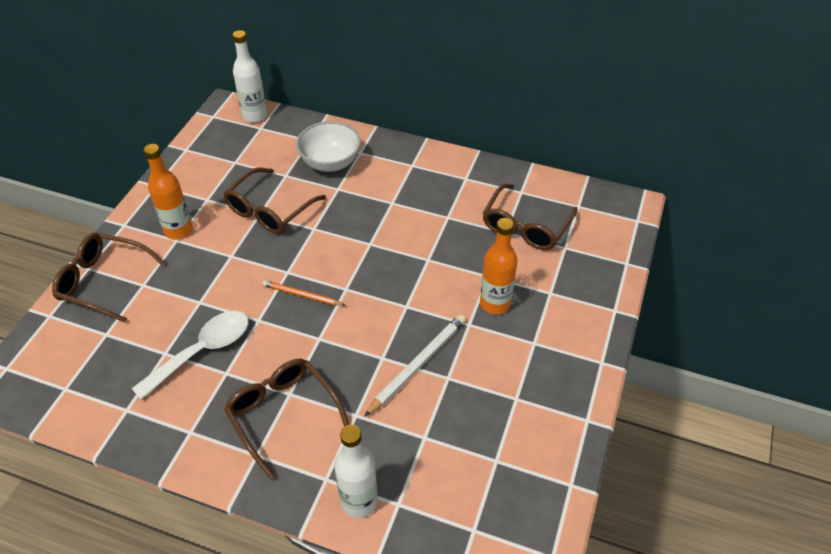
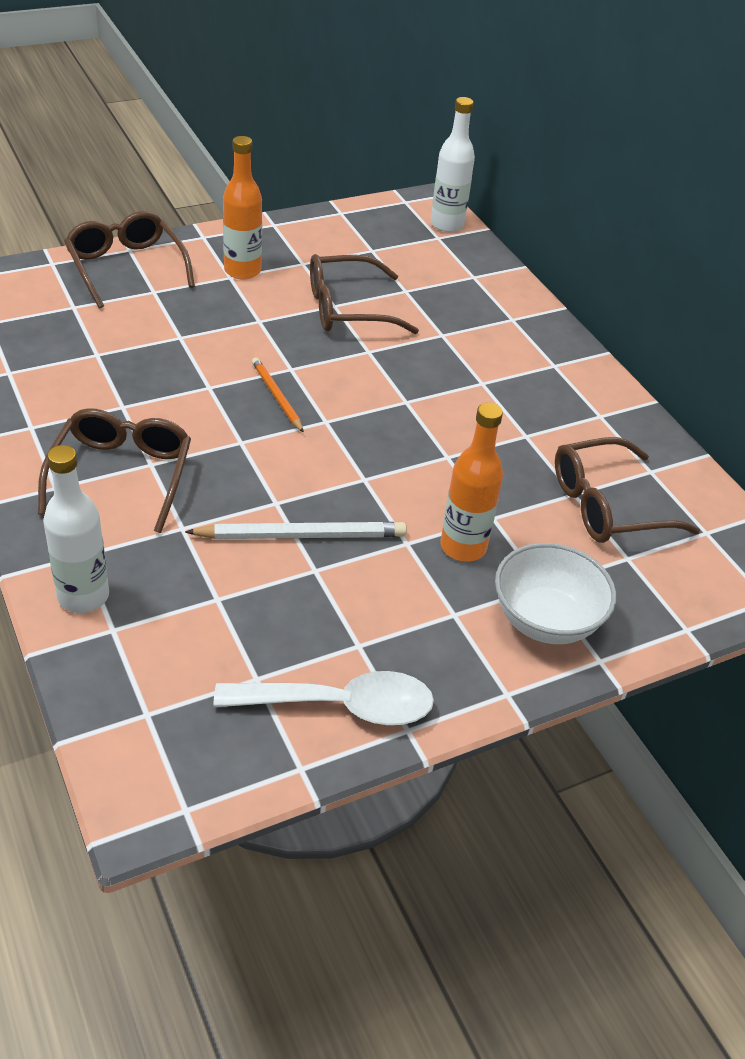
camera: 40 degrees right, 5 degrees down
white spoon [131,311,248,400] -> white spoon moved to [214,671,434,725]
white bowl [296,121,361,172] -> white bowl moved to [495,543,616,644]

